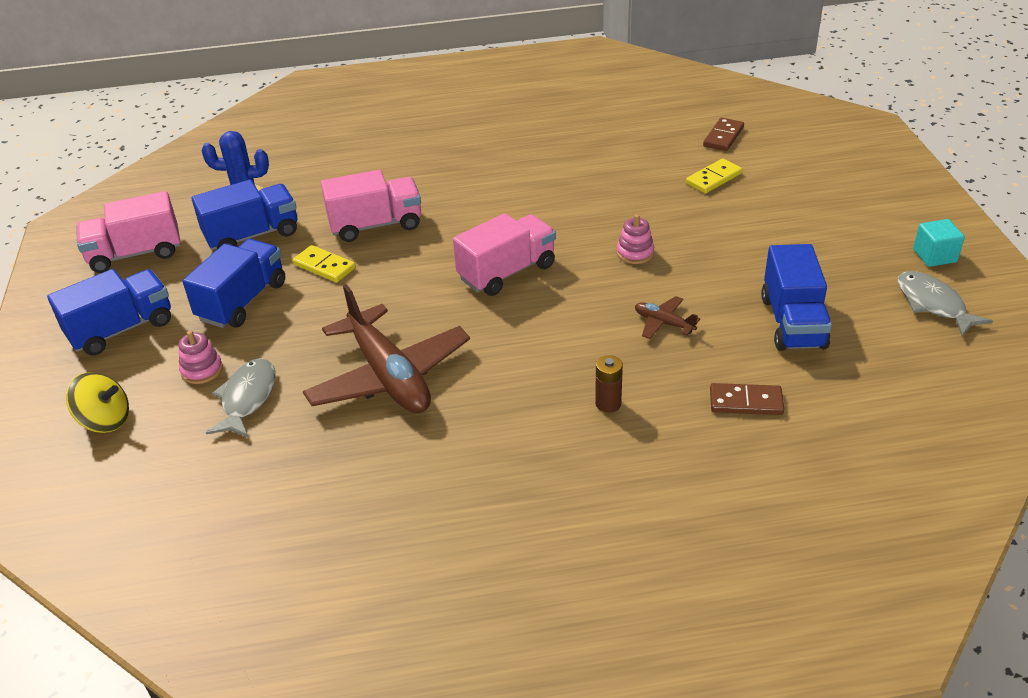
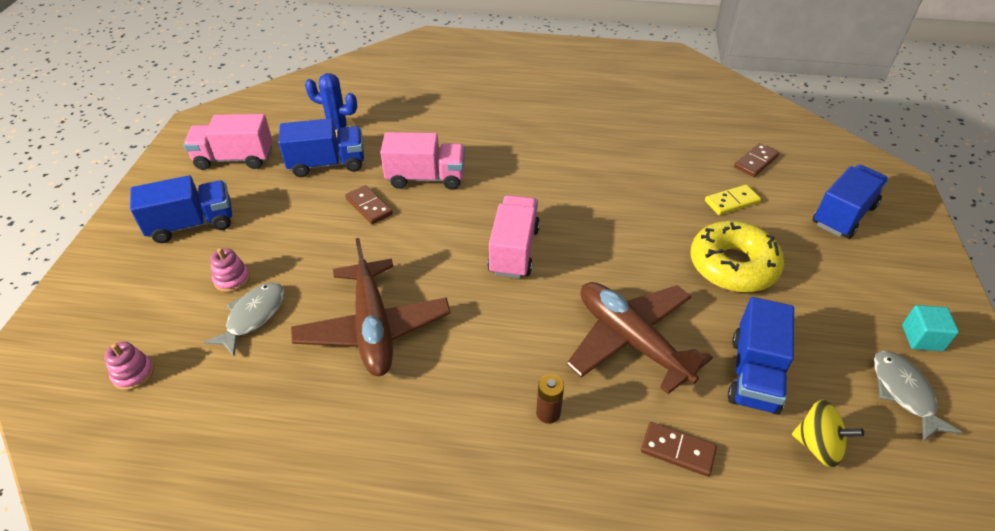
camera: 15 degrees right, 5 degrees up
yellow spinning top [66,372,129,433] -> yellow spinning top moved to [792,400,864,468]
blue truck [183,239,285,328] -> blue truck moved to [813,165,889,239]
yellow domino [293,245,356,282] -> brown domino [345,185,393,224]
pink truck [453,213,556,296] -> pink truck turned 60 degrees counterclockwise [487,195,540,279]
pink stacking toy [617,214,654,264] -> pink stacking toy moved to [104,342,154,391]
brown plane [635,296,700,339] -> brown plane [567,282,713,394], size x2.35
none -> yellow donut [690,221,784,292]

